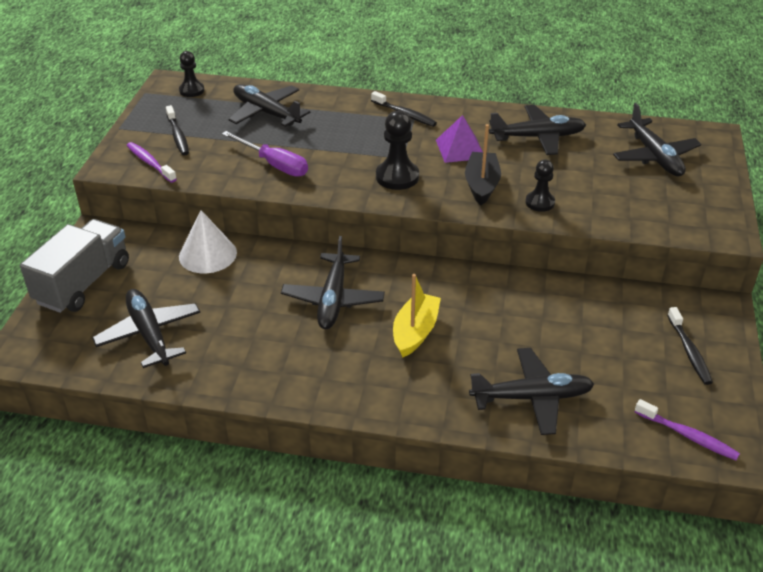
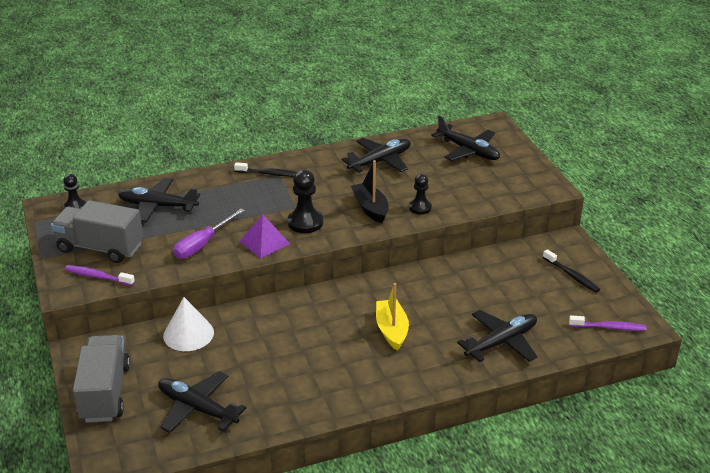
camera: 30 degrees left, 5 degrees down
black toothbrush [166,105,189,156] -> grey truck [51,200,143,263]
purple screwdriver [222,131,308,177] -> purple screwdriver turned 120 degrees clockwise [173,209,245,259]
black plane [281,236,385,329] -> none
purple pyramid [436,115,483,163] -> purple pyramid moved to [239,215,290,258]

